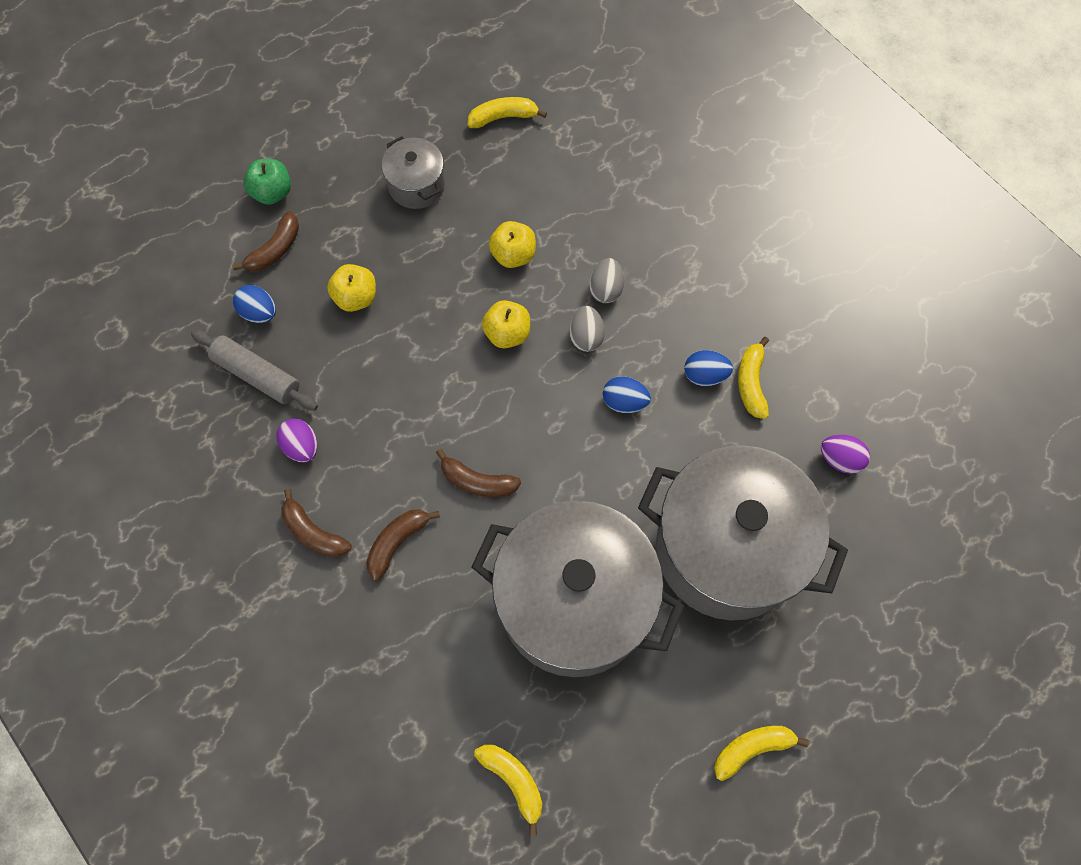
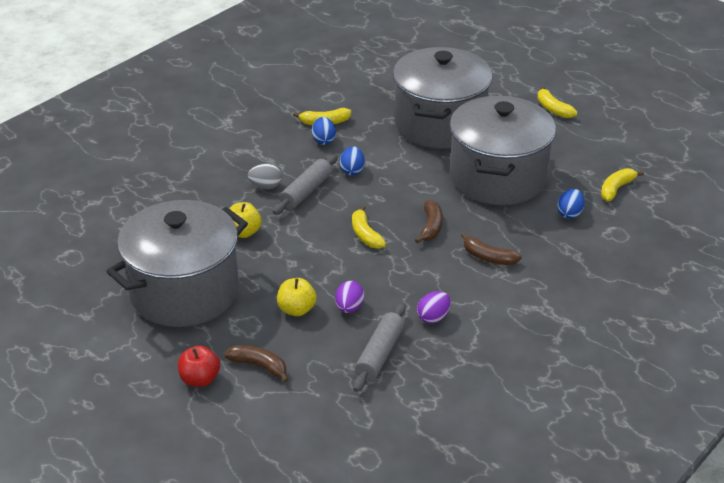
camera: 100 degrees left, 30 degrees down
blue egg [233,285,276,323] -> blue egg moved to [557,189,585,219]
green apple [243,159,291,205] -> red apple [178,346,220,387]
brown banana [281,489,352,558] -> none
grey pot [382,136,445,209] -> grey pot [106,200,248,327], size x2.24
yellow banana [468,97,547,128] -> yellow banana moved to [352,205,386,249]
yellow apple [482,300,530,348] -> none
grey egg [570,305,605,352] -> grey rolling pin [273,154,338,215]
purple egg [821,435,870,474] -> purple egg moved to [335,281,364,313]

